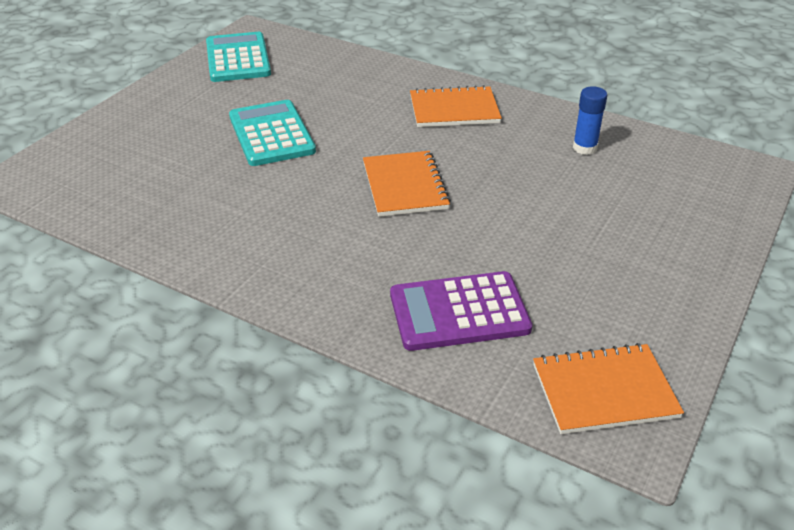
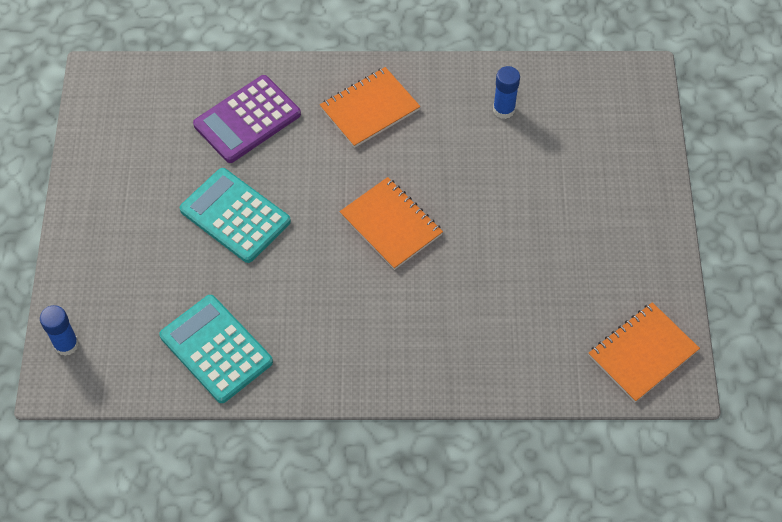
camera: 30 degrees left, 20 degrees up
turquoise calculator [206,32,271,82] -> turquoise calculator moved to [159,295,273,403]
purple calculator [390,271,532,351] -> purple calculator moved to [193,75,301,163]
none -> blue glue stick [40,305,79,356]

